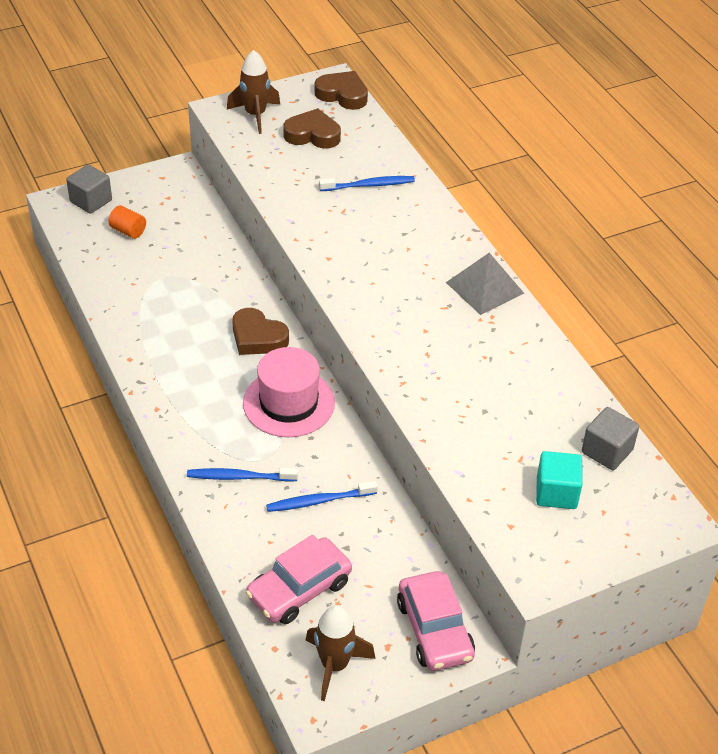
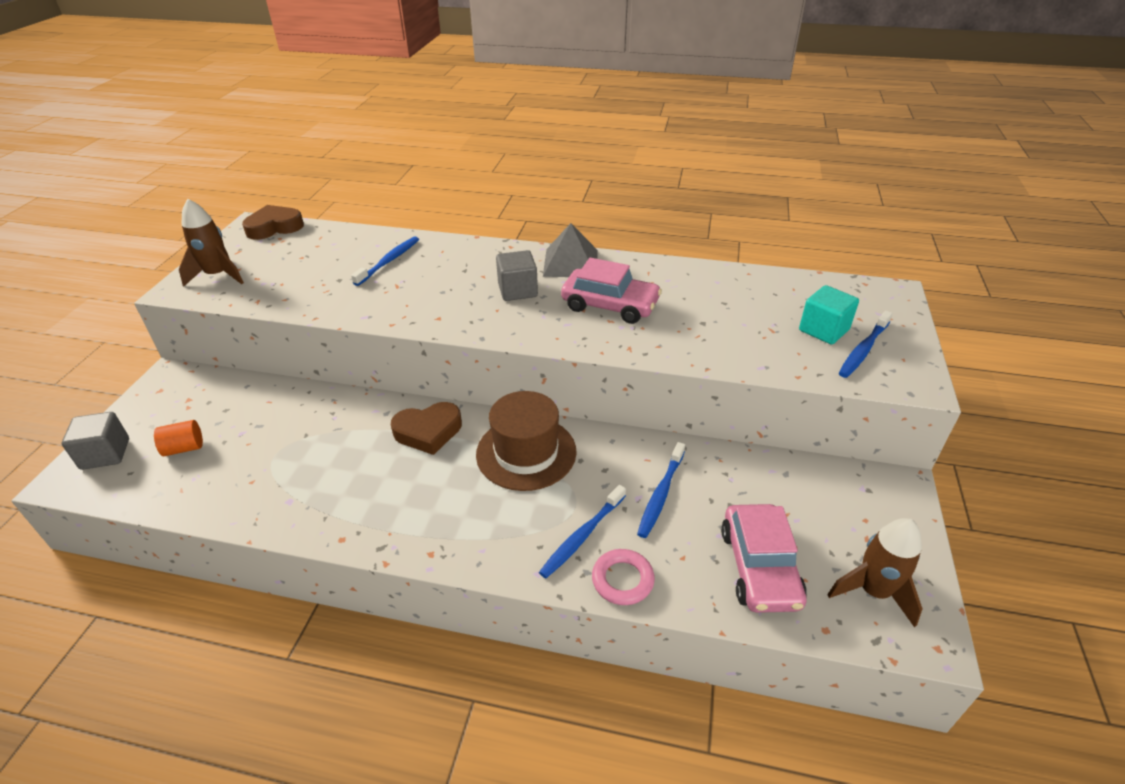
camera: 50 degrees left, 5 degrees down
pink hat [243,347,335,437] -> brown hat [476,391,577,491]
brown heart [283,108,341,148] -> none
pink car [397,571,475,671] -> pink car moved to [561,258,662,324]
grey cube [582,407,639,470] -> grey cube moved to [496,250,538,301]
none -> pink ring [592,549,655,605]
none -> blue toothbrush [839,311,893,378]

